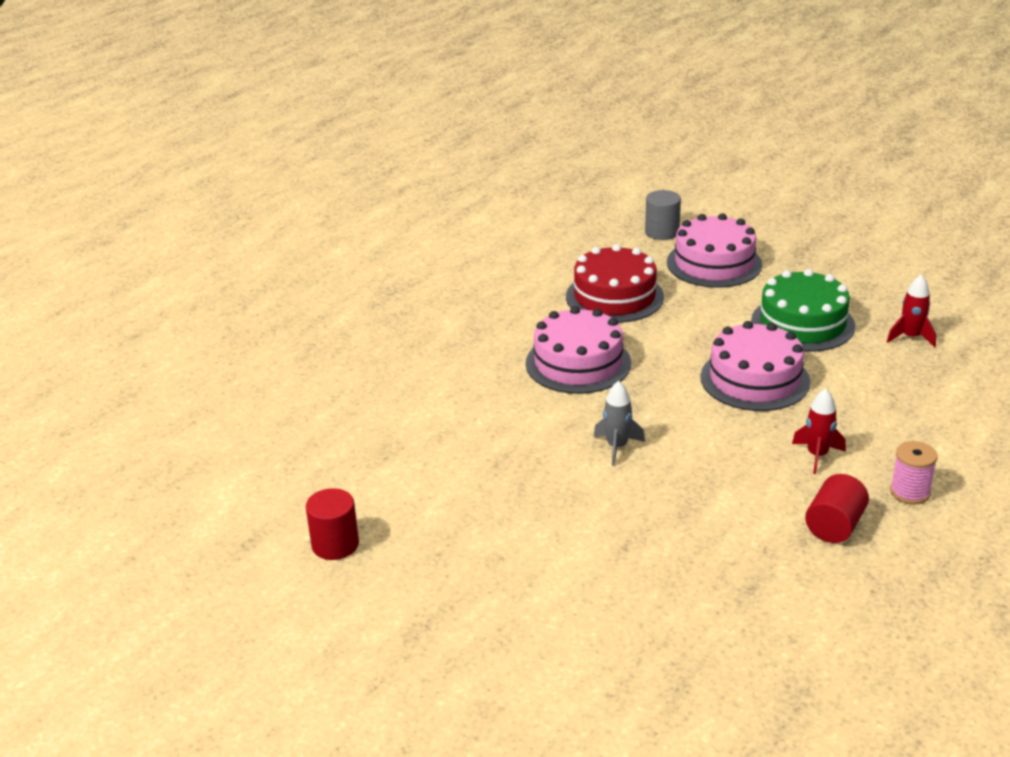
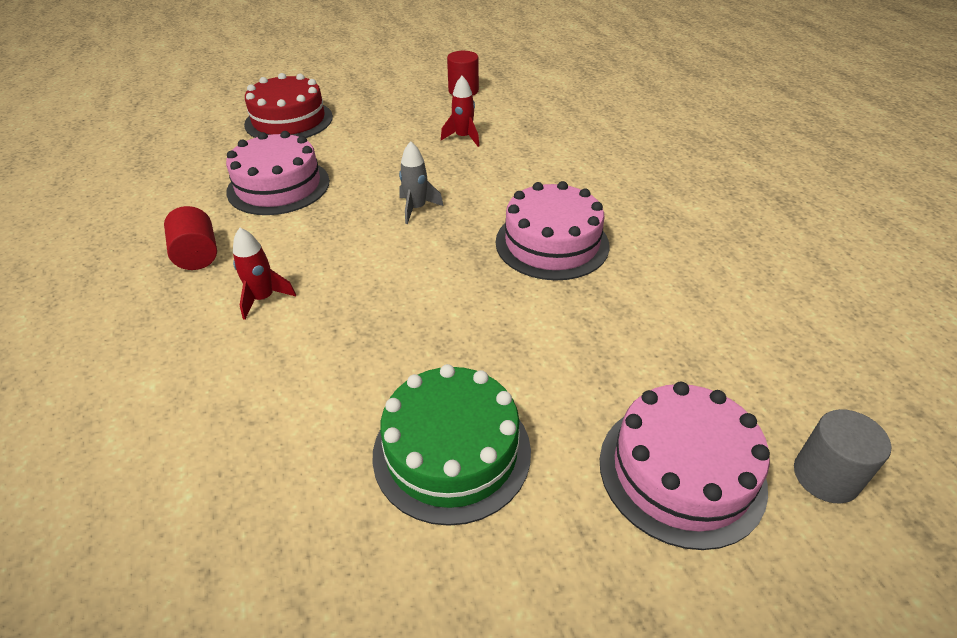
camera: 125 degrees right, 10 degrees up
red cake [566,244,664,323] -> red cake moved to [244,73,333,138]
pink cake [700,321,810,411] -> pink cake moved to [226,131,330,215]
red rocket [887,274,936,347] -> red rocket moved to [441,76,479,147]
pink spool [890,441,938,504] -> none

